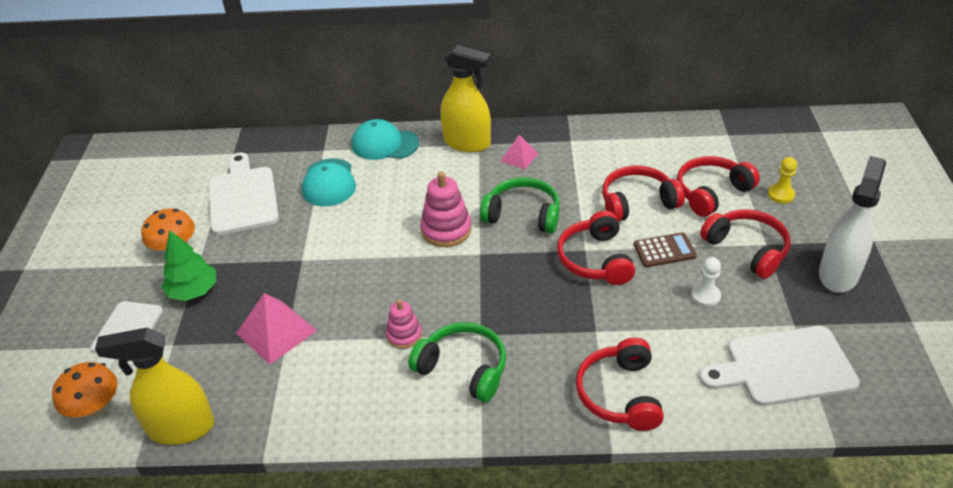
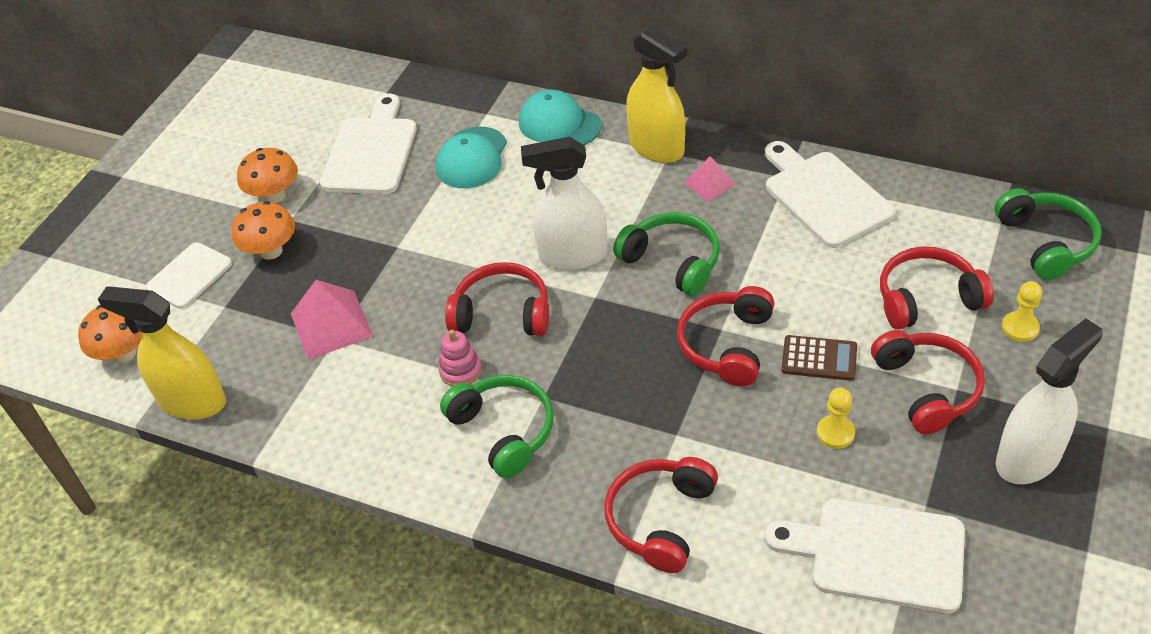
camera: 25 degrees right, 5 degrees up
green tree [161,230,216,301] -> orange mushroom [232,201,295,260]
pink stacking toy [420,171,472,247] -> white spray bottle [521,137,607,270]
red headphones [602,165,685,222] -> red headphones moved to [445,262,549,336]
white pawn [691,257,721,307] -> yellow pawn [817,388,855,449]
none -> white cutting board [765,141,895,248]
none -> green headphones [994,188,1102,280]

